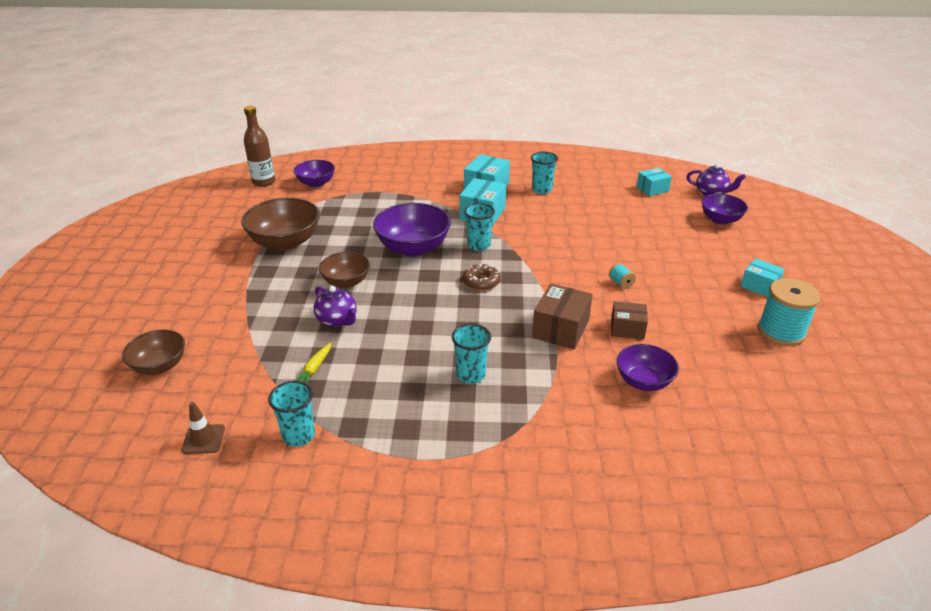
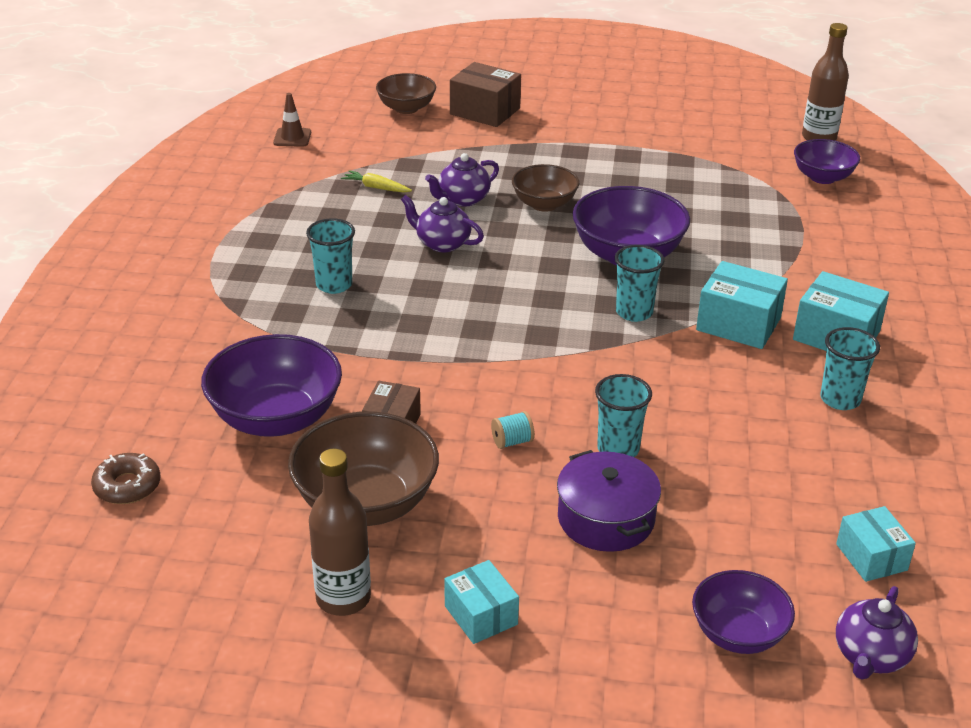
camera: 95 degrees right, 0 degrees up
brown bowl [241,198,320,251] -> brown bowl moved to [288,411,439,526]
turquoise cup [268,381,315,446] -> turquoise cup moved to [595,374,652,457]
brown donut [463,263,501,291] -> brown donut moved to [91,453,161,504]
brown box [532,284,593,349] -> brown box moved to [450,62,521,127]
purple bowl [617,344,679,391] -> purple bowl [201,334,342,437], size x1.63
turquoise box [740,258,785,297] -> turquoise box turned 75 degrees counterclockwise [444,560,519,644]
turquoise spool [758,278,821,346] -> brown bottle [309,449,371,616]
none -> purple teapot [401,195,484,252]
none -> purple pot [557,450,661,552]

